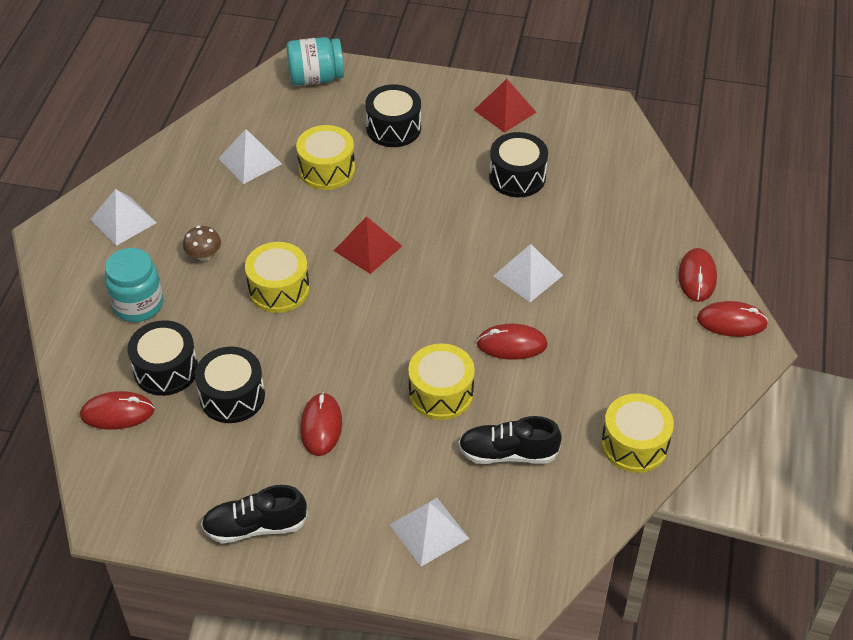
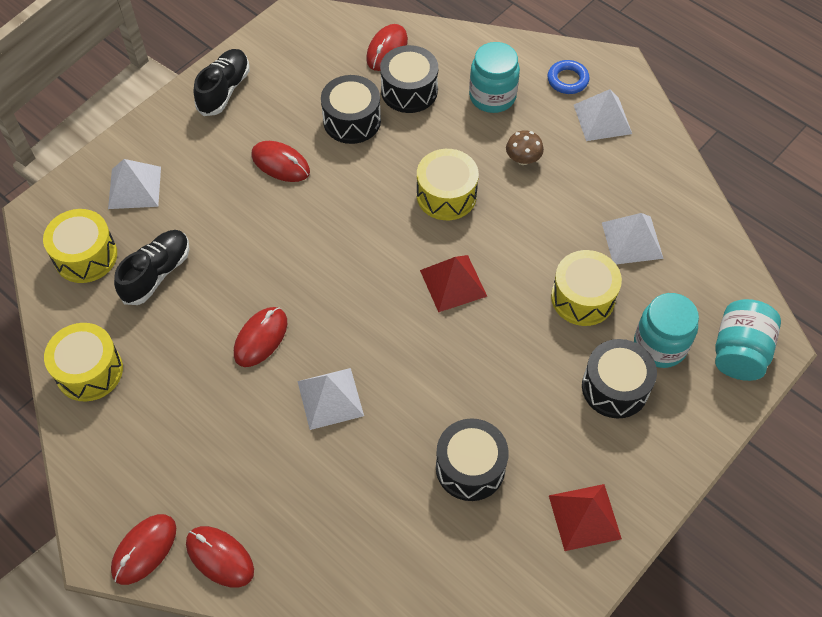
camera: 120 degrees right, 10 degrees up
yellow drum [408,343,475,420] -> yellow drum moved to [43,209,117,283]
none -> blue ring [547,60,589,94]
none -> turquoise jar [634,293,699,368]

